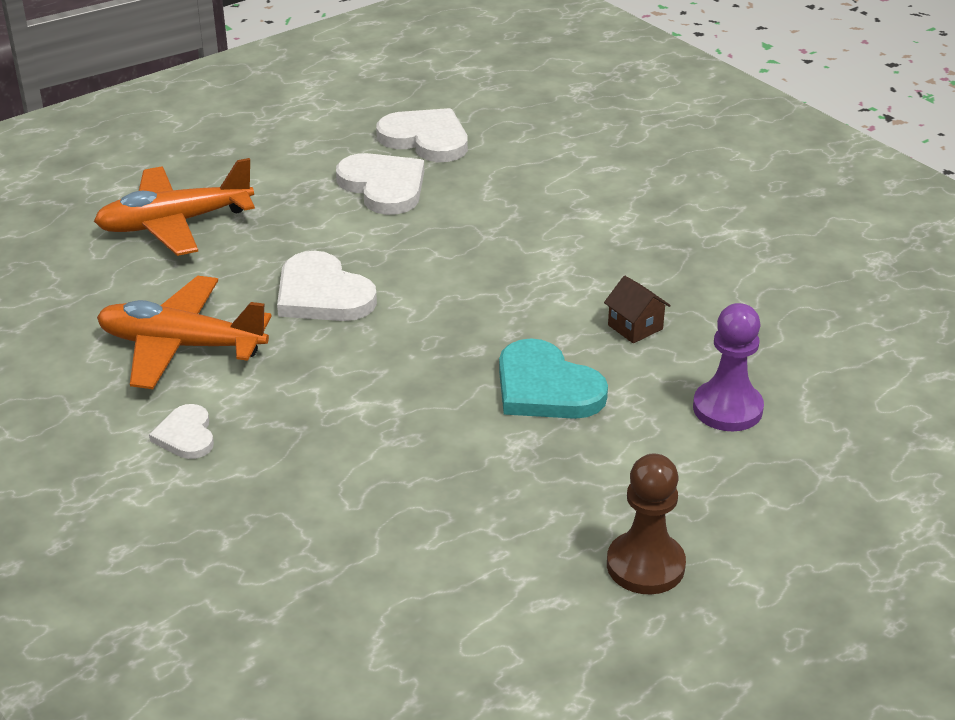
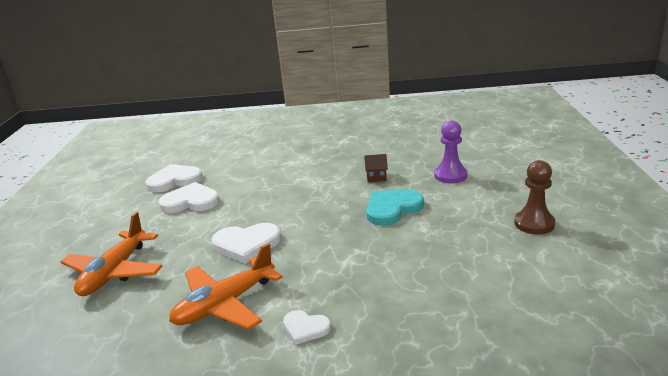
camera: 50 degrees left, 10 degrees down
turquoise heart [499,338,608,419] -> turquoise heart turned 150 degrees clockwise [366,190,424,226]

